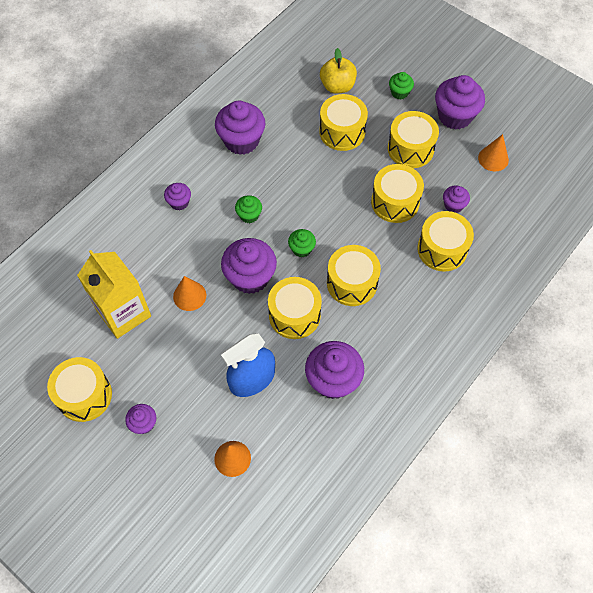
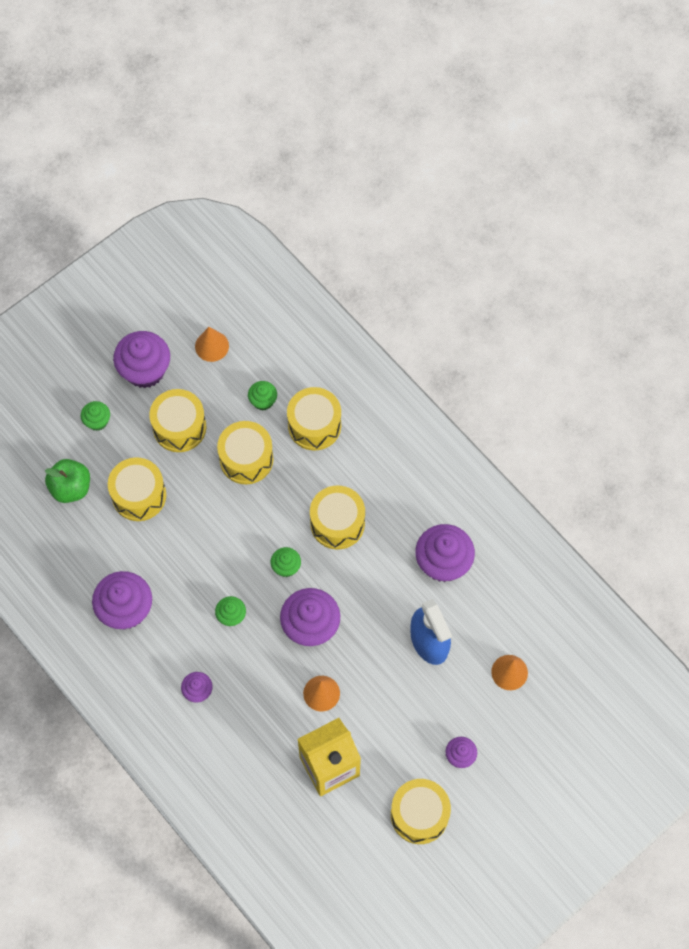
camera: 80 degrees left, 5 degrees up
yellow drum [268,277,322,339] -> none
yellow apple [320,48,357,94] -> green apple [45,459,90,503]
purple cupcake [443,186,470,213] -> green cupcake [248,381,277,411]

